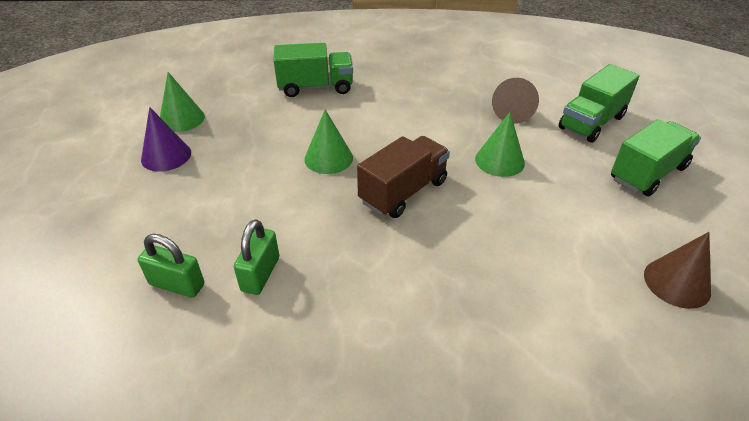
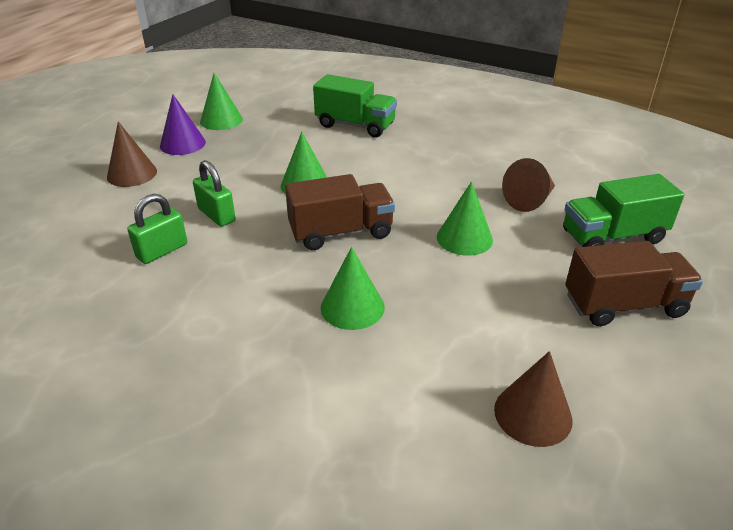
camera: 30 degrees right, 5 degrees down
green padlock [138,234,205,298] -> green padlock moved to [193,160,236,227]
green truck [611,119,701,196] -> brown truck [565,241,703,326]
none -> brown cone [107,122,157,187]
none -> green cone [321,247,385,330]

